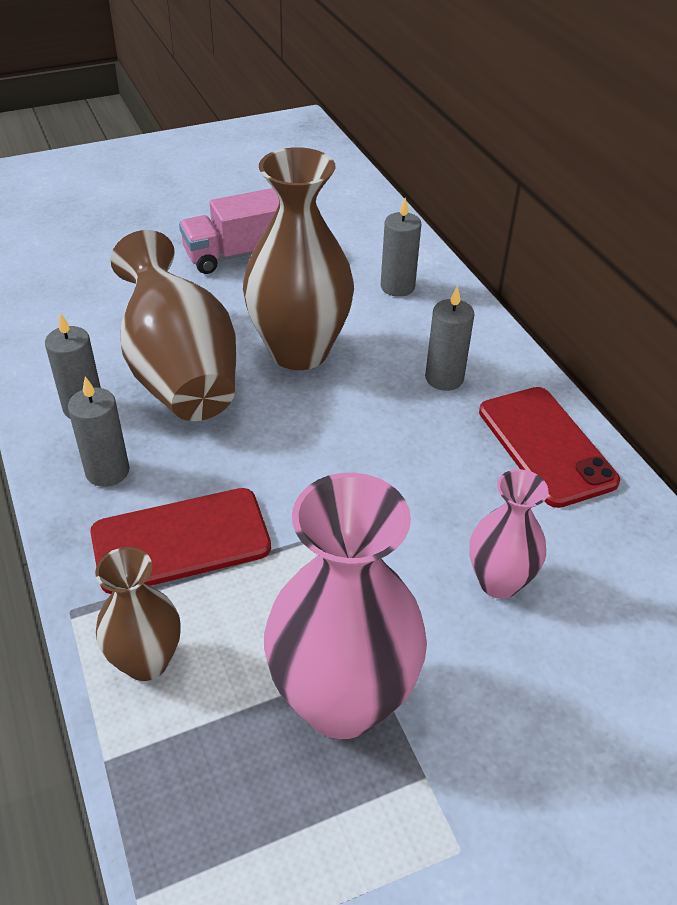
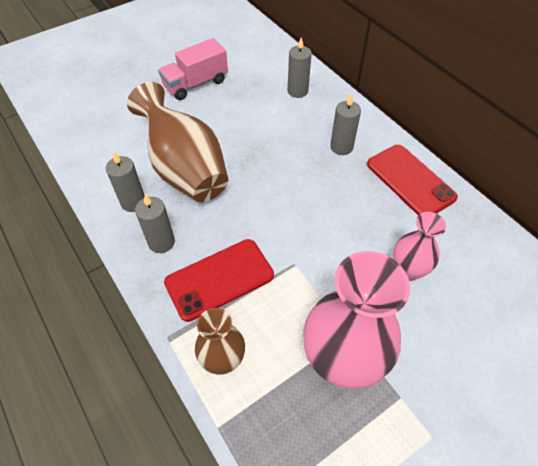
camera: 10 degrees left, 10 degrees up
brown vase [243,147,354,370] -> none

